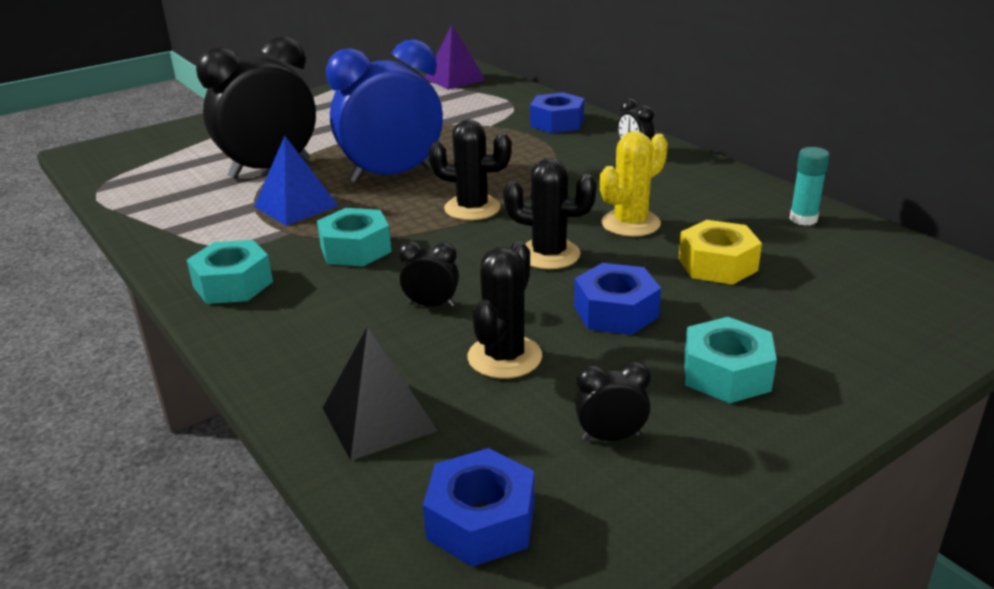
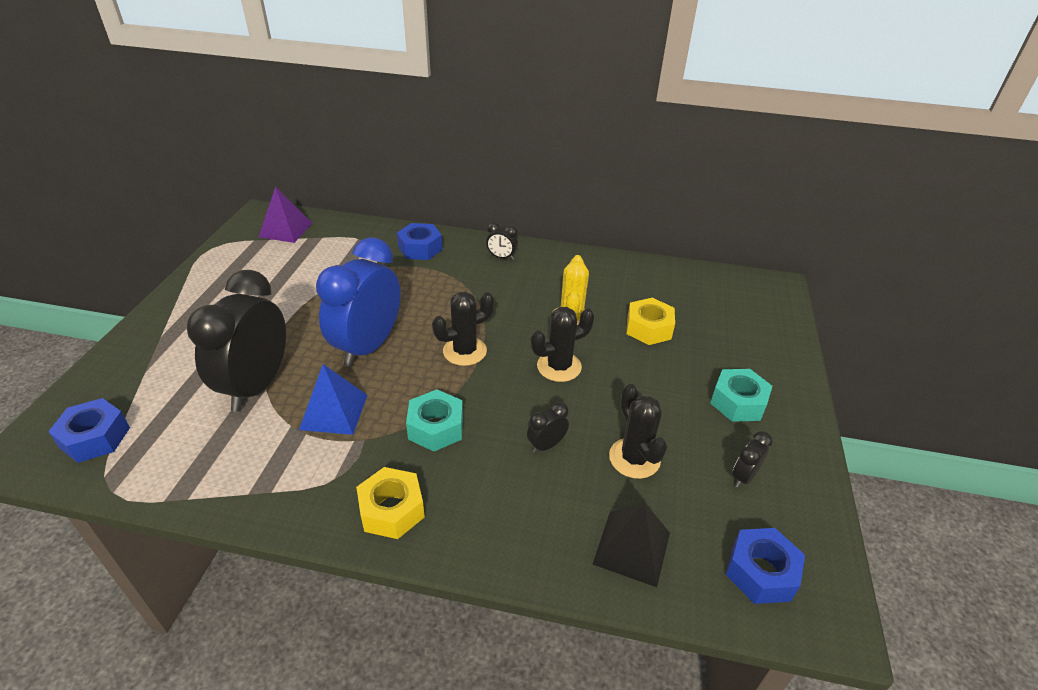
camera: 45 degrees left, 10 degrees up
turquoise nut [187,240,273,304] -> yellow nut [356,467,425,539]
blue nut [574,263,661,335] -> blue nut moved to [48,398,130,463]
turquoise glue stick [789,147,830,225] -> none

